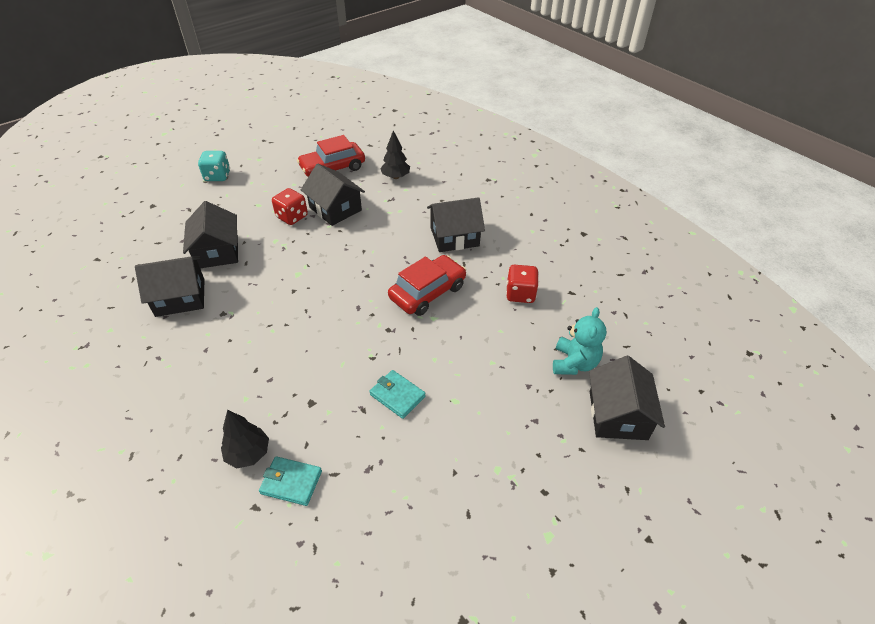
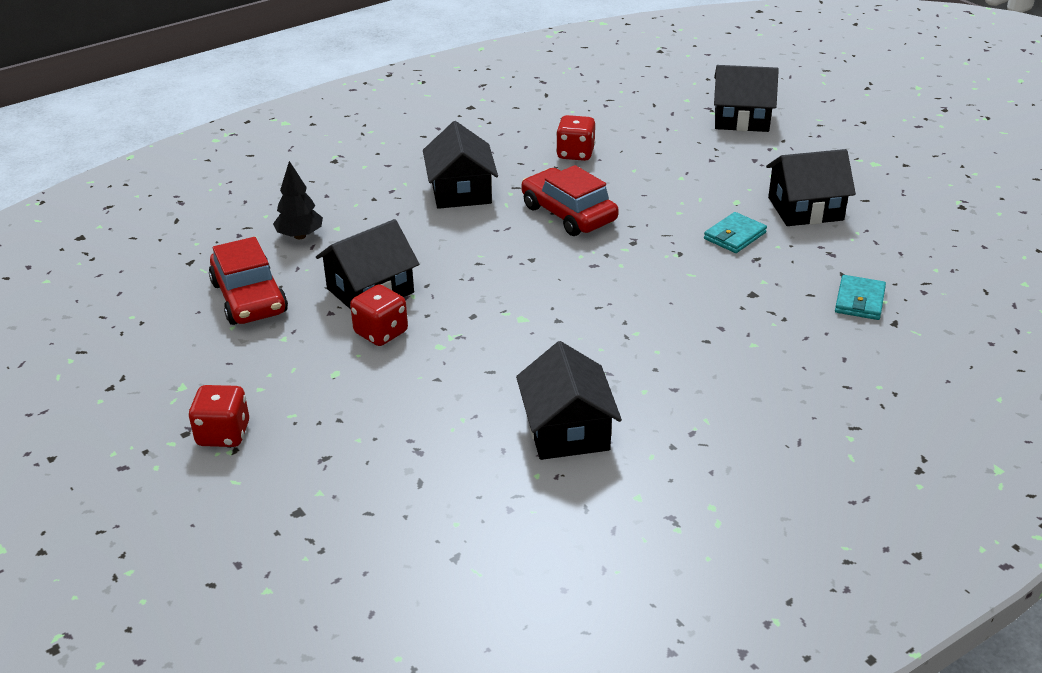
camera: 85 degrees left, 10 degrees down
black house [183,201,238,268] -> black house moved to [766,149,856,226]
turquoise dice [198,151,230,181] -> red dice [188,385,249,447]
black tree [221,410,269,468] -> none
turquoise teddy bear [553,307,607,375] -> none

